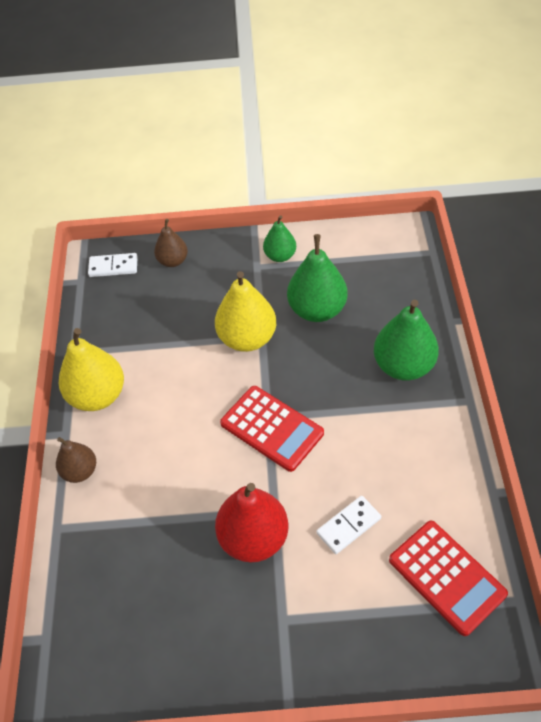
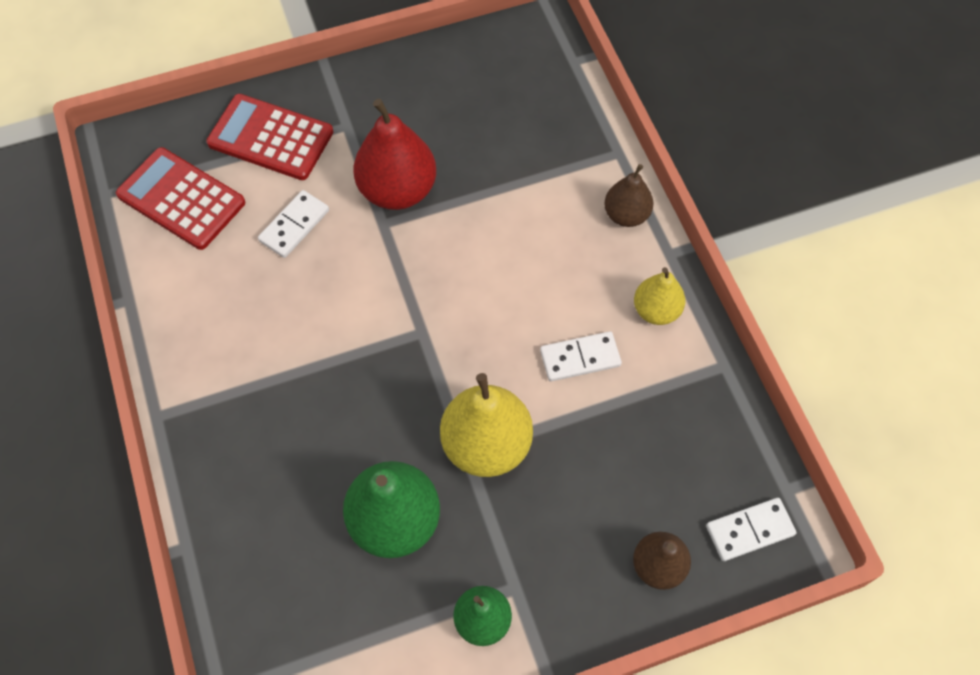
camera: 160 degrees right, 10 degrees up
yellow pear [59,328,124,411] -> yellow pear [634,267,685,325], size x0.59
red calculator [220,386,324,472] -> red calculator moved to [206,94,333,180]
green pear [374,300,439,381] -> none
none -> white domino [540,331,622,382]

